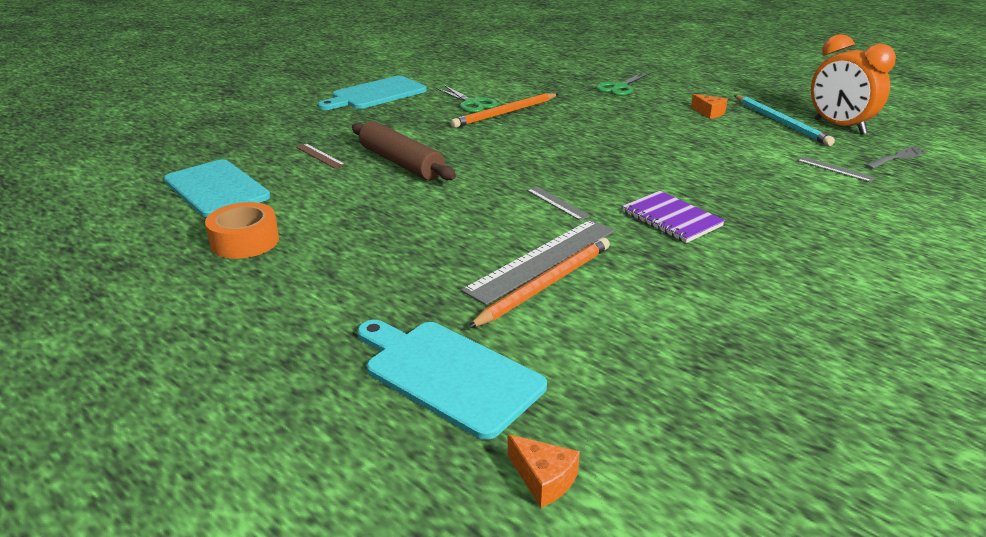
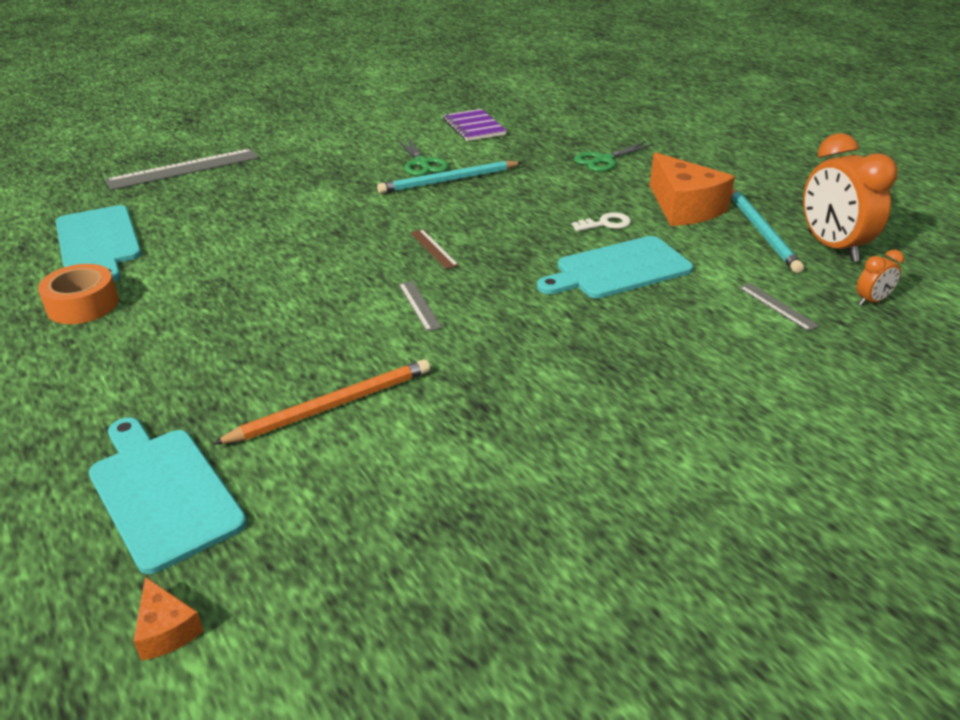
camera: 15 degrees right, 5 degrees up
brown ruler [296,144,346,168] -> brown ruler moved to [410,229,459,269]
turquoise cutting board [318,76,427,110] -> turquoise cutting board moved to [537,236,693,299]
brown rolling pin [352,121,456,180] -> none
orange pencil [451,93,558,128] -> turquoise pencil [377,161,522,194]
grey ruler [461,220,615,305] -> grey ruler moved to [105,148,259,190]
purple notebook [622,191,725,243] -> purple notebook moved to [443,109,507,141]
orange cheese [691,94,728,119] -> orange cheese [649,152,735,226], size x2.16
grey fork [865,146,927,169] -> orange clock [857,250,904,306]
none -> white key [572,212,631,231]

